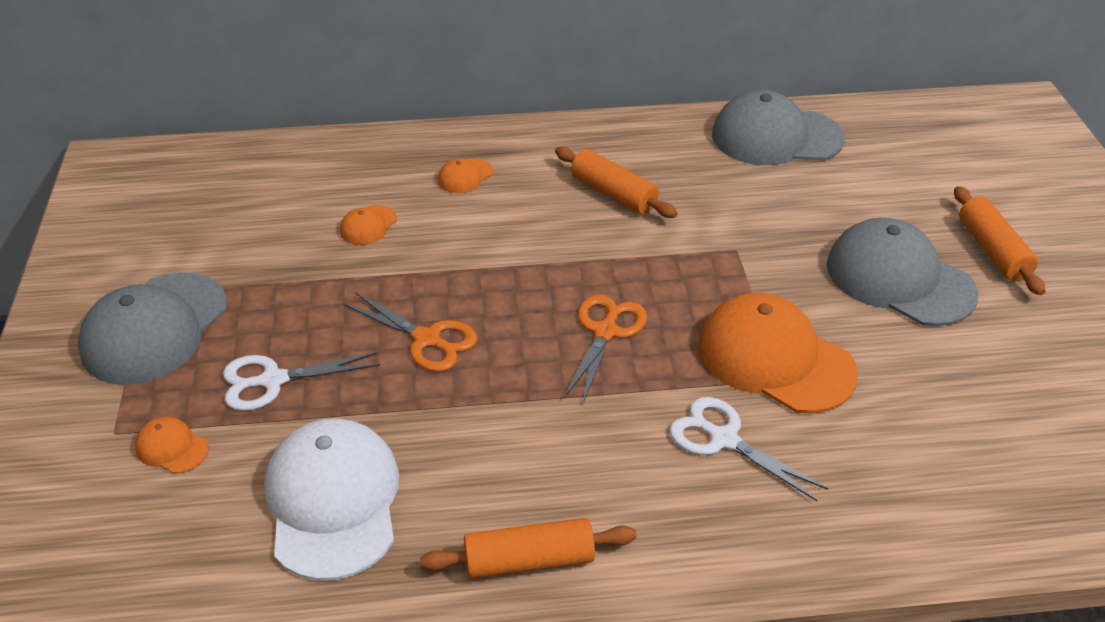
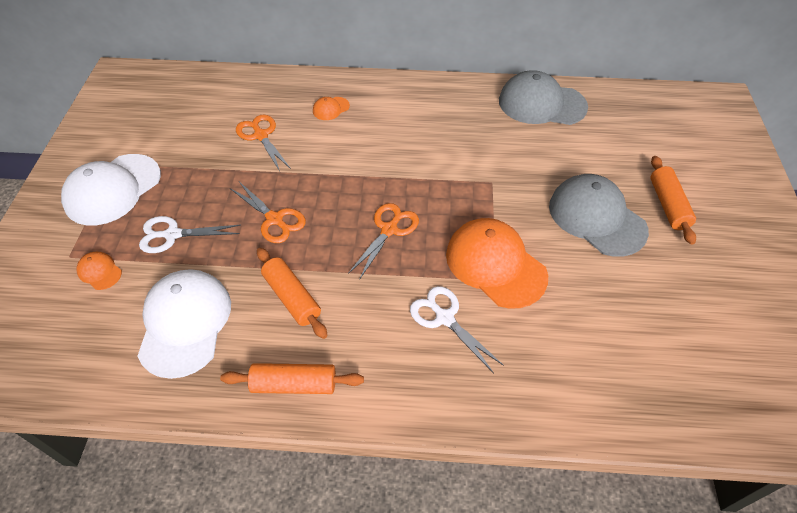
camera: 10 degrees right, 10 degrees up
grey cap [78,272,227,385] -> white cap [61,154,161,225]
orange cap [340,205,397,245] -> orange scissors [236,115,291,171]
orange rolling pin [555,147,678,218] -> orange rolling pin moved to [257,248,328,339]

